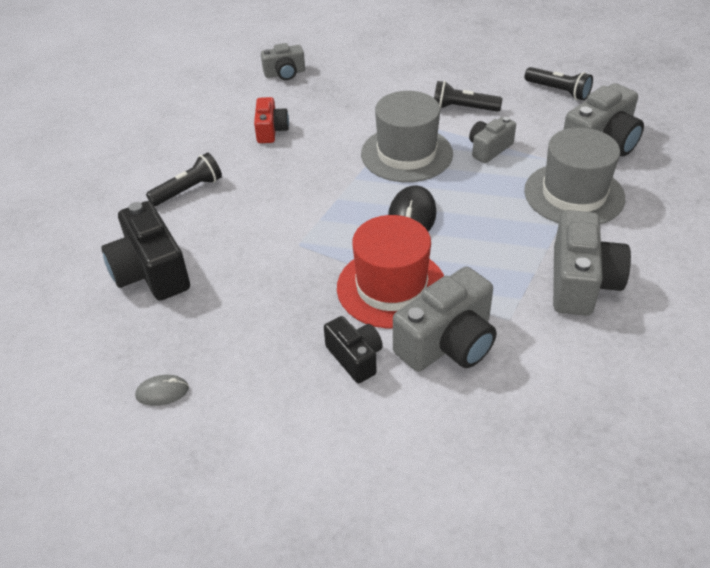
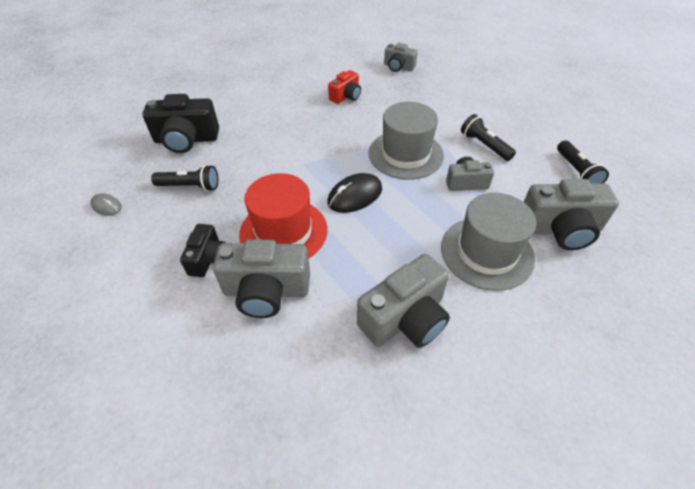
camera: 40 degrees right, 5 degrees up
black camera [101,201,190,301] -> black camera turned 105 degrees counterclockwise [142,94,219,153]
black flashlight [146,153,222,206] -> black flashlight moved to [151,165,218,191]

